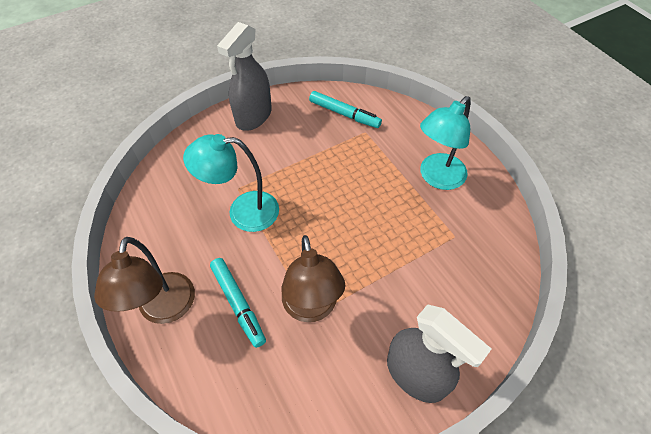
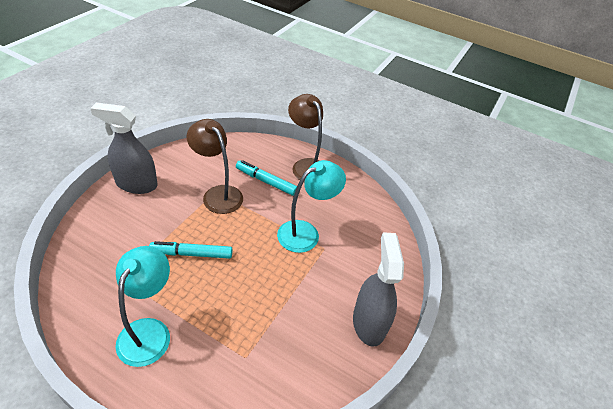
camera: 145 degrees right, 10 degrees down
turquoise marker [309,91,382,128] -> turquoise marker moved to [149,241,232,259]

